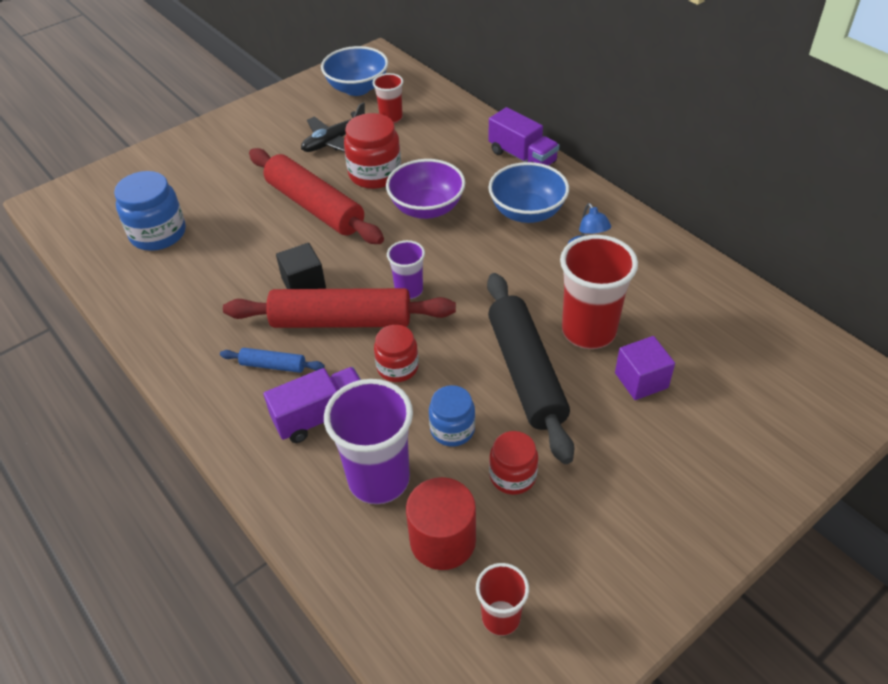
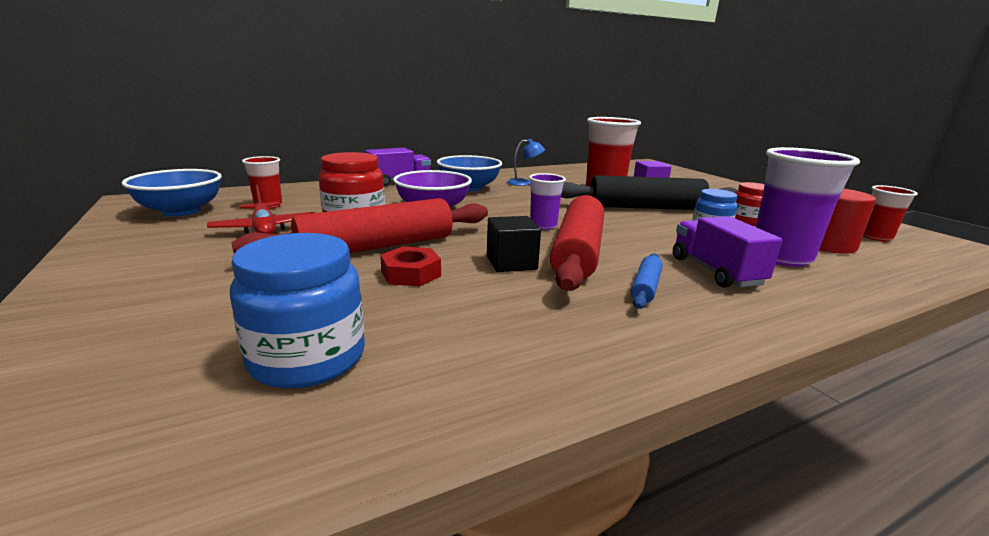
camera: 80 degrees left, 25 degrees down
black plane [301,102,365,152] -> red plane [207,184,314,234]
red jar [374,325,419,382] -> none
none -> red nut [380,246,441,287]

